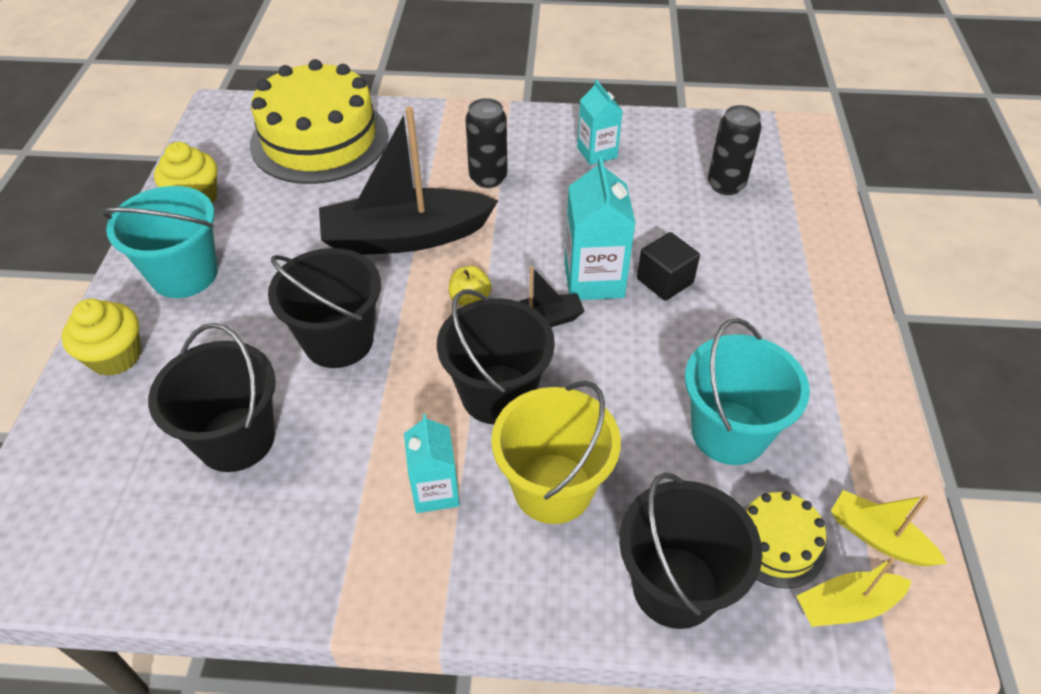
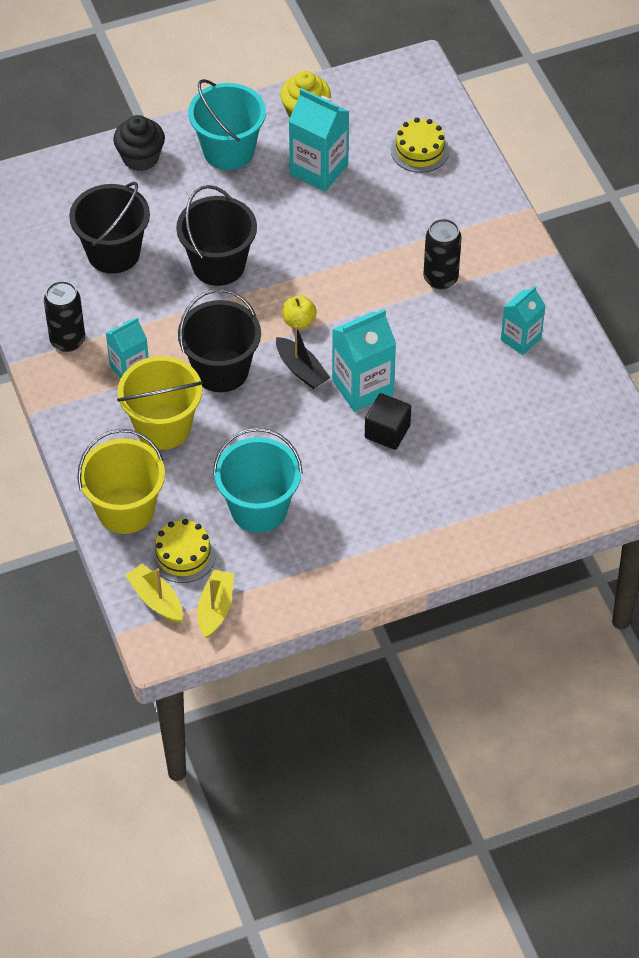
camera: 65 degrees right, 5 degrees up
yellow cupcake [62,299,141,376] -> black cupcake [113,115,165,171]
yellow cake [250,59,389,184] -> yellow cake [391,118,449,173], size x0.46
black boat [319,106,499,255] -> none
black bucket [619,472,762,629] -> yellow bucket [77,429,165,534]
black can [708,105,762,195] -> black can moved to [44,281,85,352]
none -> turquoise carton [289,88,349,191]

